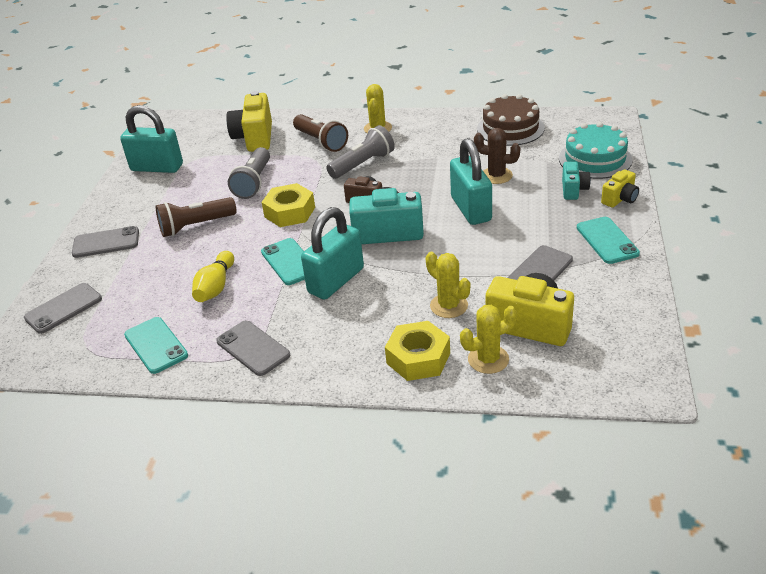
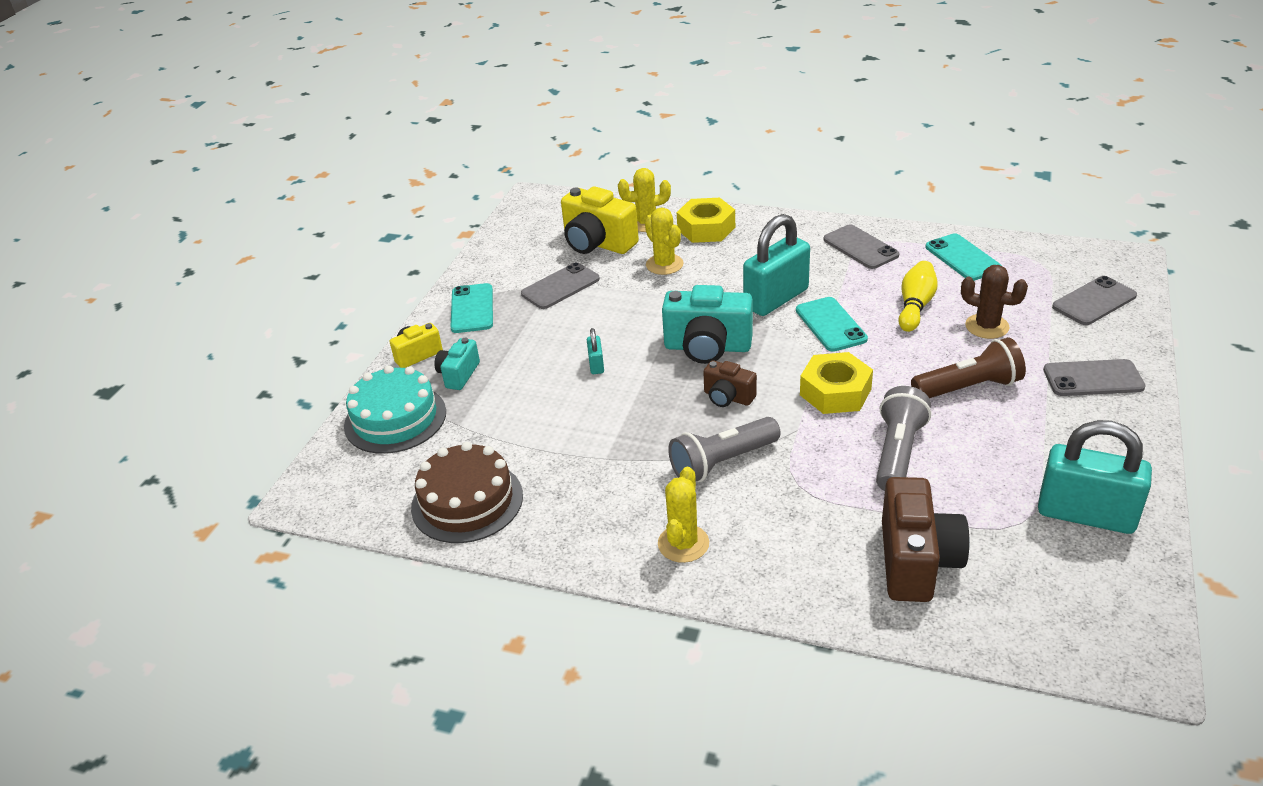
camera: 170 degrees left, 0 degrees up
yellow camera [226,91,272,152] -> brown camera [882,477,969,602]
brown flashlight [293,114,348,152] -> none
turquoise padlock [450,138,492,225] -> turquoise padlock [587,328,604,374], size x0.43
brown cactus [474,128,520,184] -> brown cactus moved to [961,265,1028,339]

